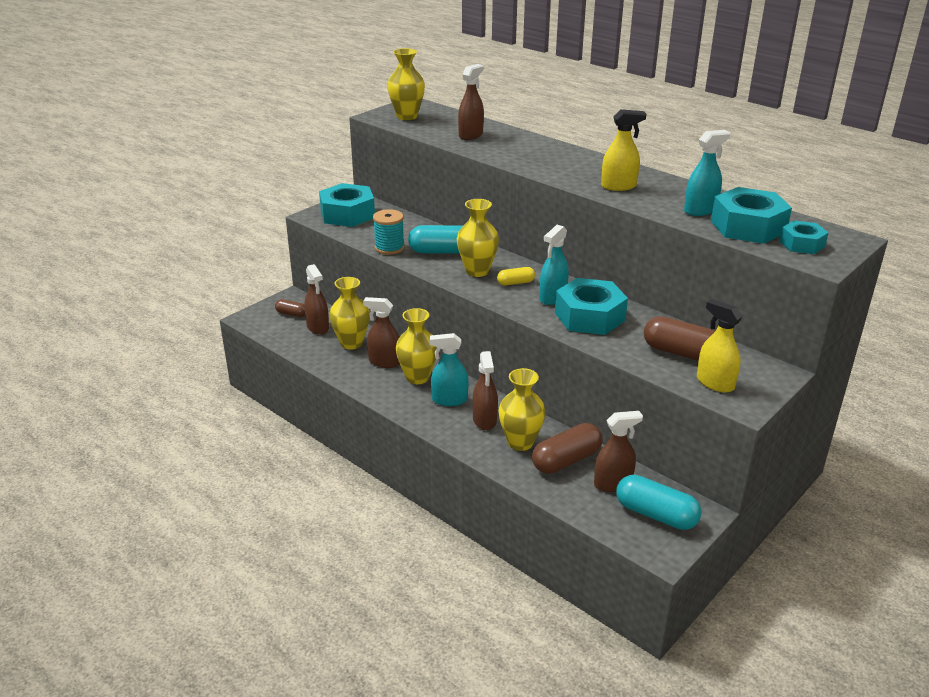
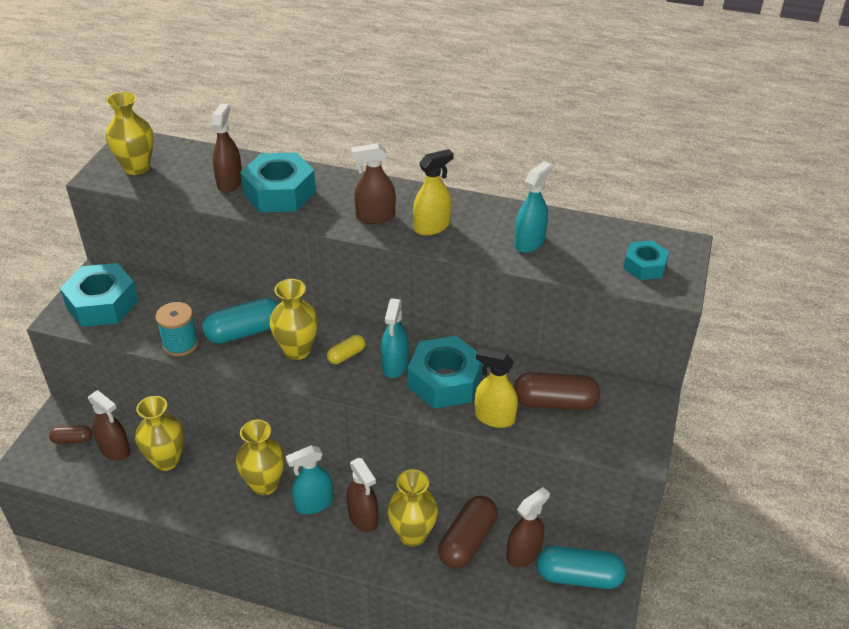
camera: 25 degrees left, 10 degrees up
brown spray bottle [363,297,400,368] -> brown spray bottle moved to [351,143,396,224]
yellow spray bottle [697,299,742,393] -> yellow spray bottle moved to [475,348,518,428]
turquoise nut [711,187,792,244] -> turquoise nut moved to [240,152,316,213]

